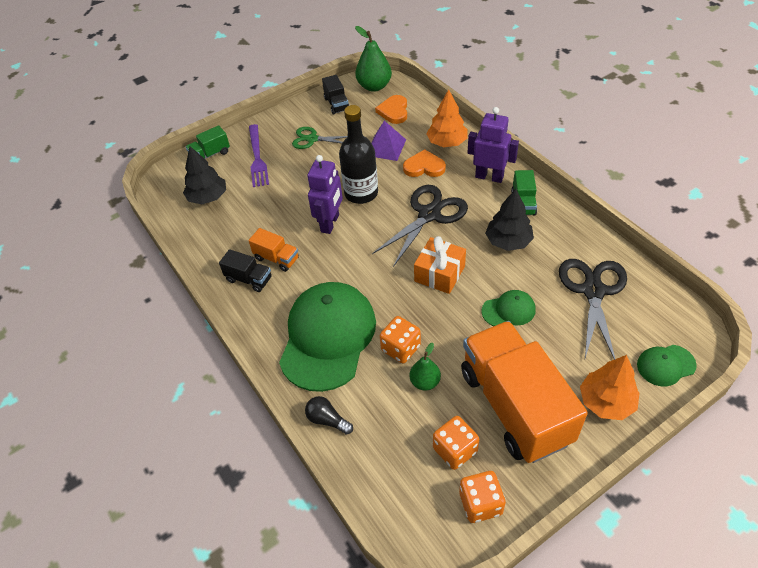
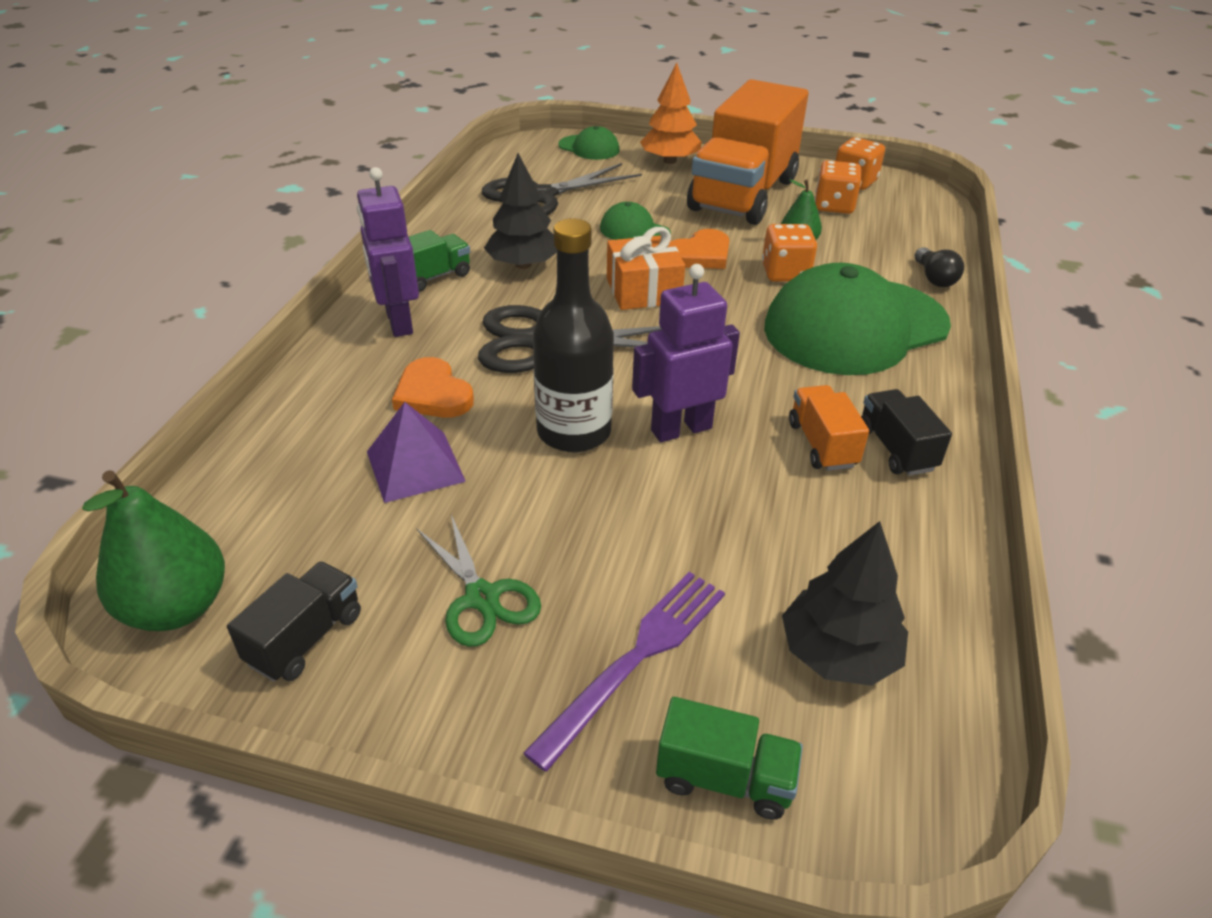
camera: 135 degrees left, 10 degrees down
orange heart [375,95,407,124] -> orange heart moved to [672,229,729,269]
orange tree [426,89,468,147] -> none

